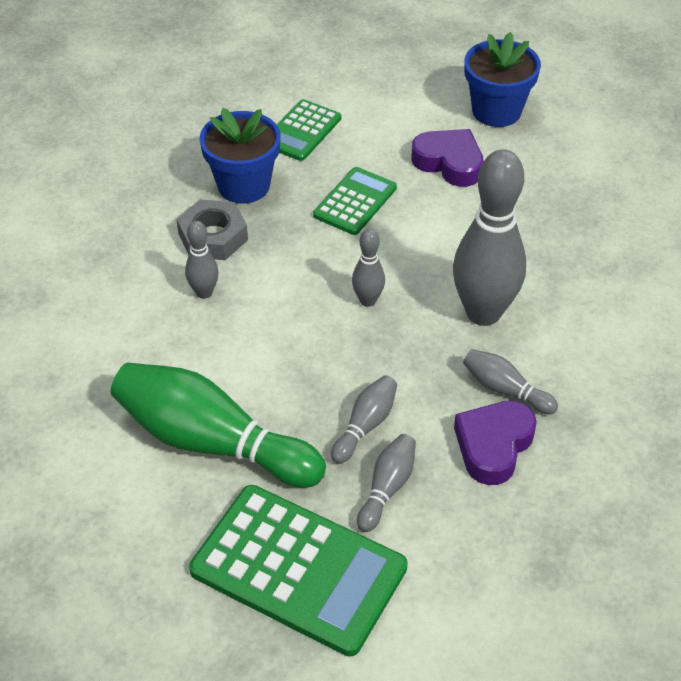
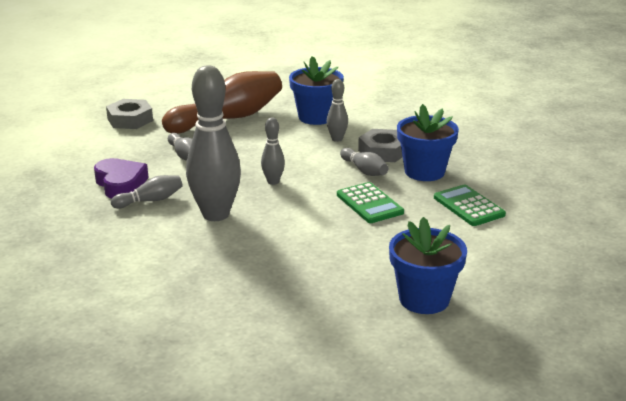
camera: 120 degrees right, 20 degrees down
green bowling pin [111,362,326,488] -> brown bowling pin [162,71,282,134]
green calculator [189,485,407,657] -> grey nut [106,99,153,129]
grey bowling pin [357,434,416,532] -> grey bowling pin moved to [340,148,388,176]
purple heart [411,129,484,187] -> none
none -> blue flower pot [289,56,344,125]

